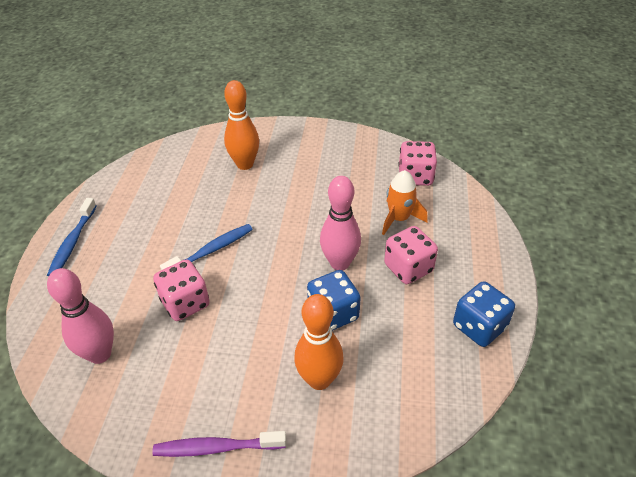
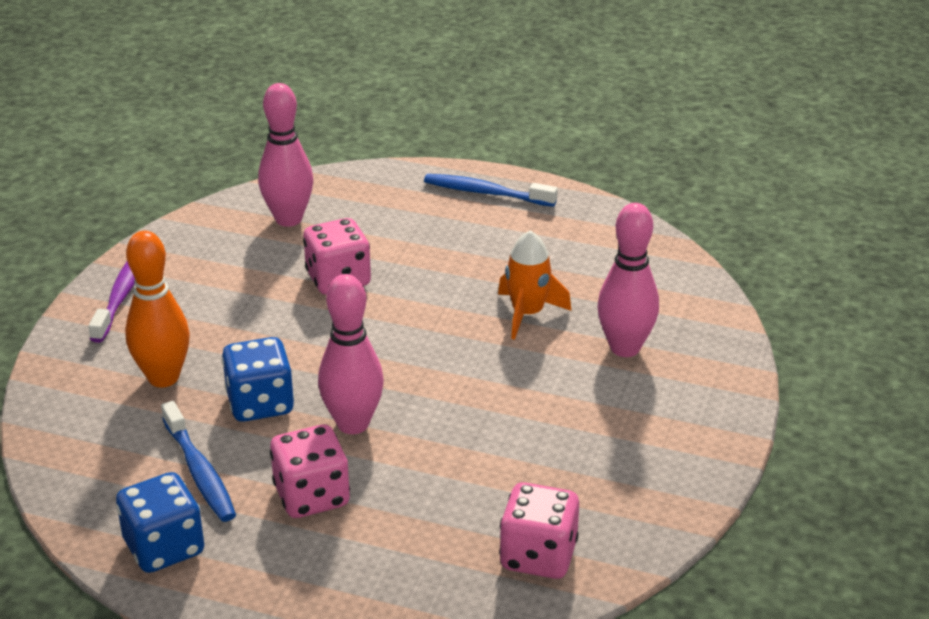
camera: 100 degrees right, 10 degrees down
blue toothbrush [160,224,253,270] -> blue toothbrush moved to [161,401,236,522]
orange bowling pin [224,80,259,170] -> pink bowling pin [598,203,659,357]
orange rocket [382,170,428,235] -> orange rocket moved to [498,230,572,340]

